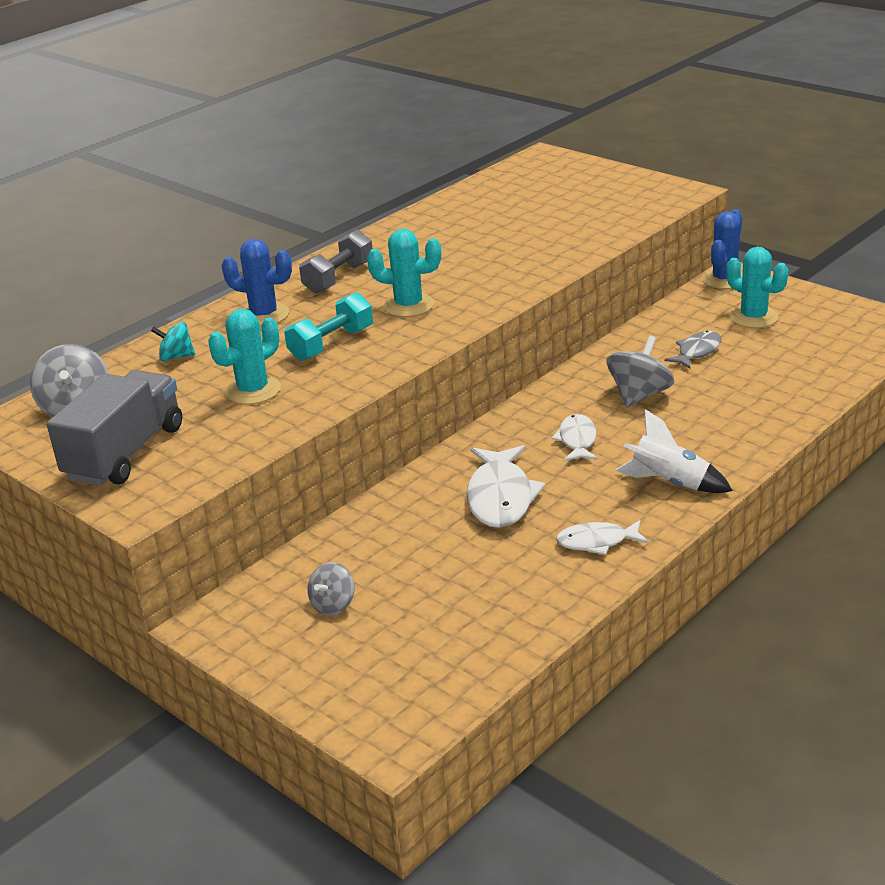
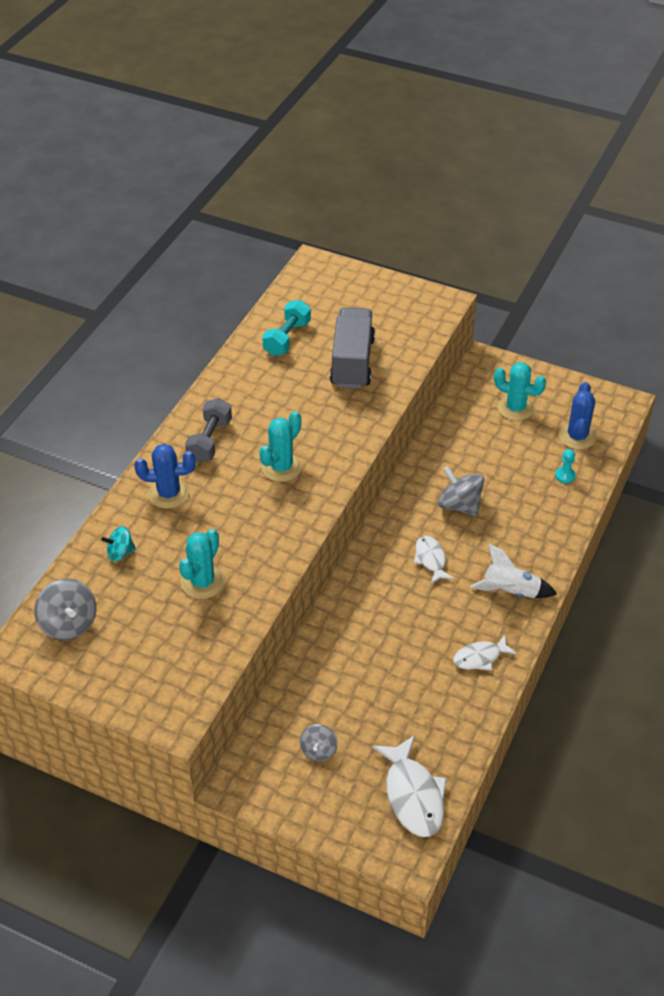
camera: 20 degrees left, 15 degrees up
grey truck [47,370,182,486] -> grey truck moved to [330,307,375,388]
turquoise dumbbell [284,292,373,361] -> turquoise dumbbell moved to [262,300,311,356]
turquoise cactus [367,229,441,317] -> turquoise cactus turned 45 degrees counterclockwise [259,411,302,482]
white fish [466,445,546,528] -> white fish moved to [372,735,447,837]
grey spinning top [607,335,674,408] -> grey spinning top turned 60 degrees counterclockwise [438,466,484,516]
grey fish [664,331,721,369] -> none
blue cactus [702,209,743,289] -> blue cactus moved to [559,382,596,450]
none -> turquoise pawn [555,449,576,483]

